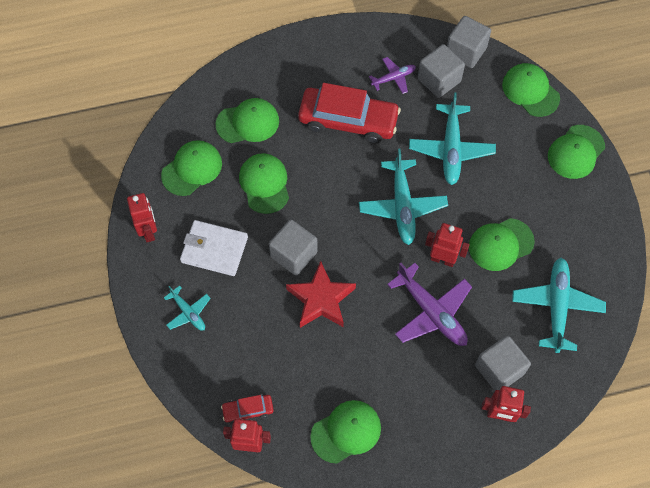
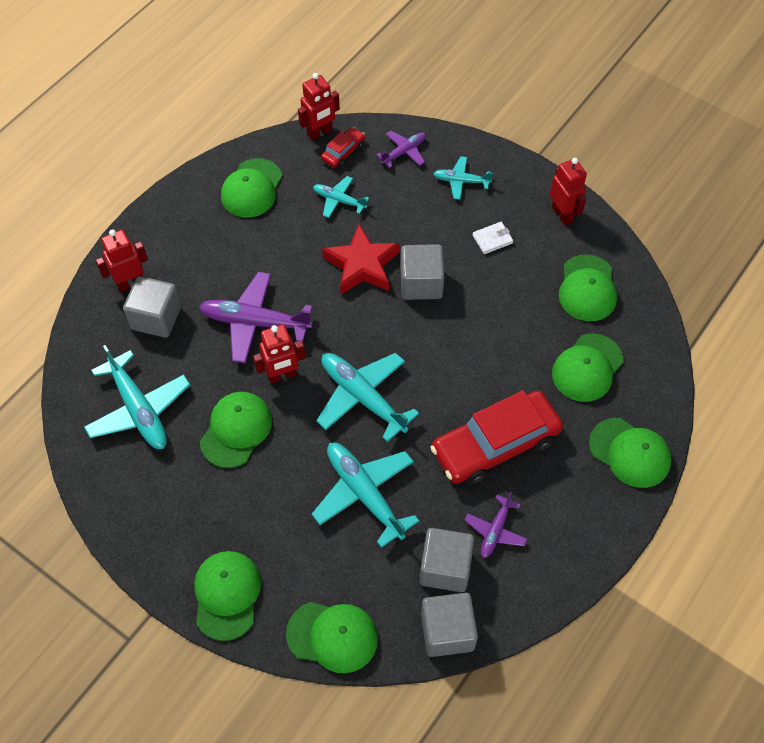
camera: 140 degrees right, 5 degrees down
red robot [127,193,157,242] -> red robot turned 150 degrees counterclockwise [550,158,587,225]
white wallet [180,220,248,276] -> white wallet [473,222,513,254], size x0.52
green cap [239,153,289,214] -> green cap moved to [589,418,672,488]
none -> turquoise plane [313,176,369,218]
none -> purple plane [376,130,426,168]

